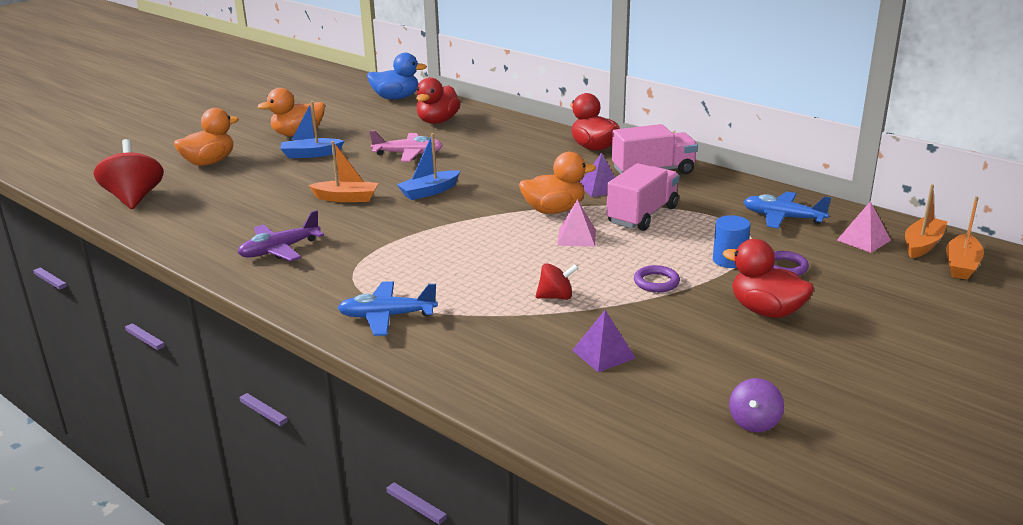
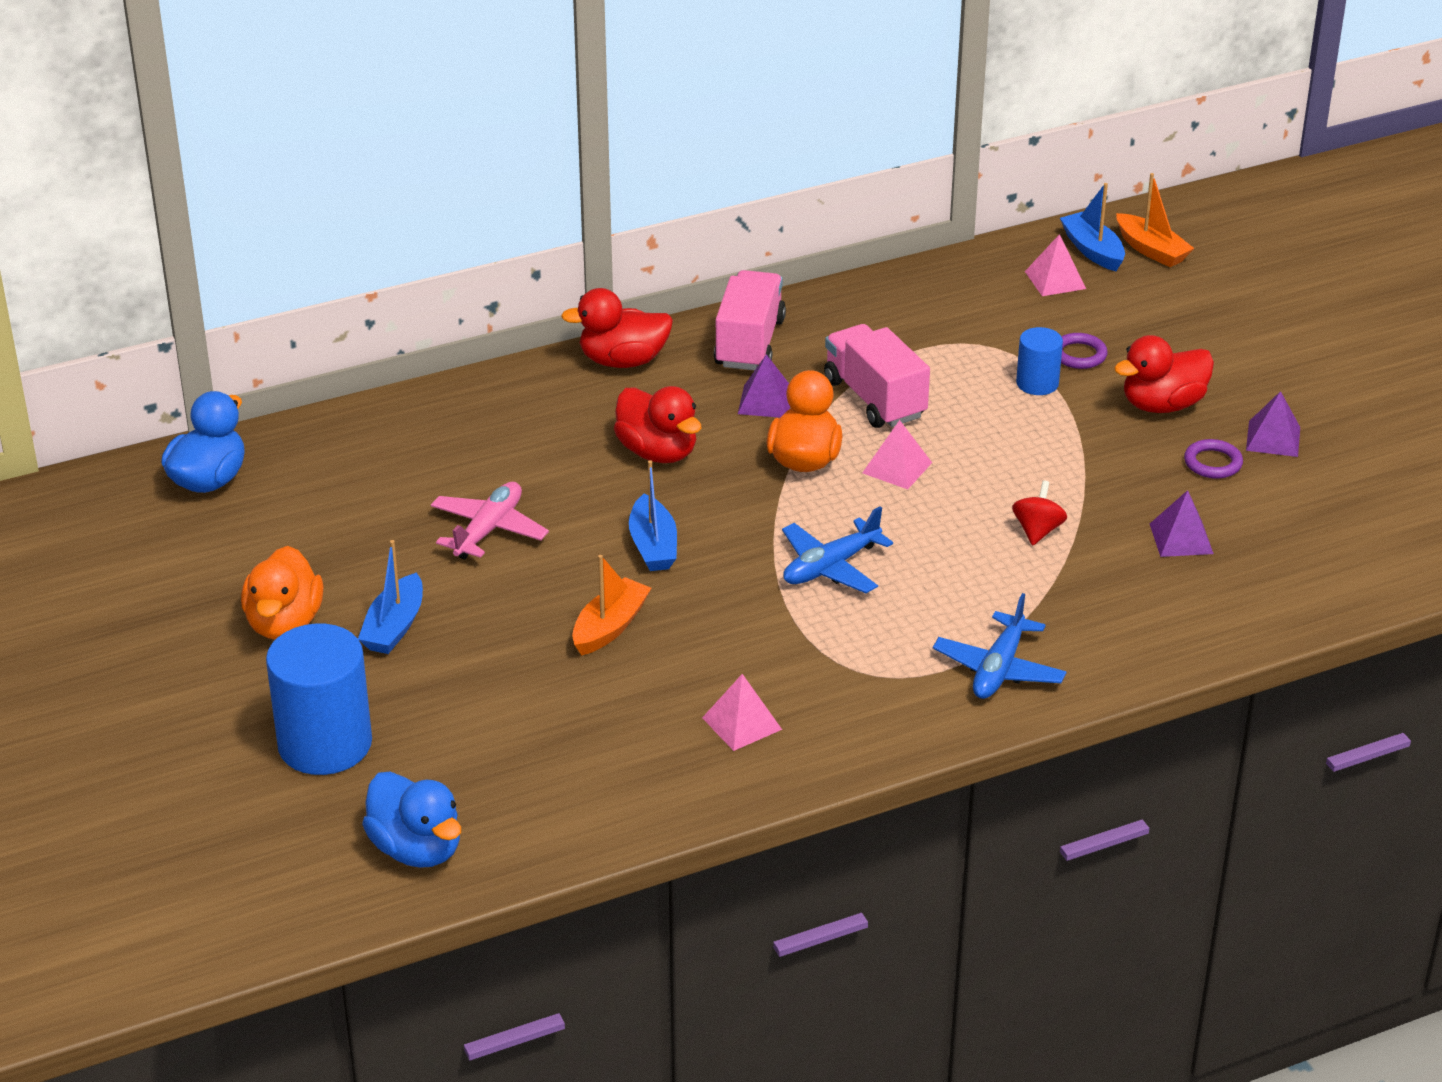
camera: 65 degrees left, 10 degrees up
red spinning top [93,139,164,209] -> blue duck [362,772,461,868]
orange duck [174,108,239,166] -> blue cylinder [266,624,372,775]
purple plane [238,210,324,261] -> pink pyramid [702,674,782,751]
red duck [416,77,461,124] -> red duck moved to [614,386,701,463]
purple ring [634,265,680,292] -> purple ring moved to [1184,439,1243,479]
purple spinning top [729,378,784,432] -> none
blue plane [743,191,831,229] -> blue plane moved to [782,506,893,593]
orange boat [905,184,948,258] -> blue boat [1060,183,1125,271]
none -> purple pyramid [1246,391,1300,457]

